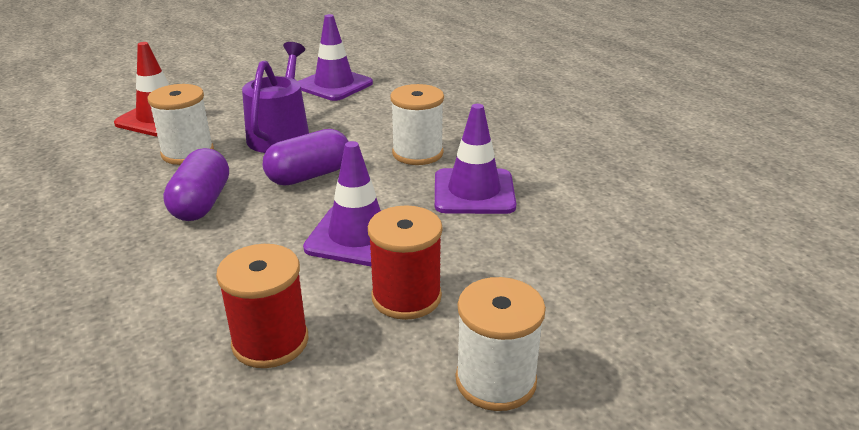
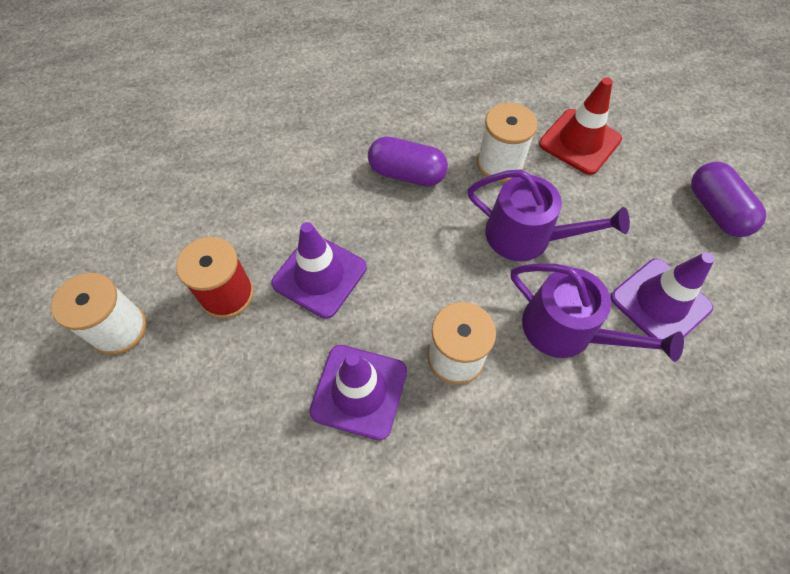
camera: 105 degrees right, 30 degrees up
red spool [216,244,309,368] -> none
purple capsule [263,129,349,186] -> purple capsule moved to [691,162,766,237]
none -> purple watering can [511,263,684,362]

